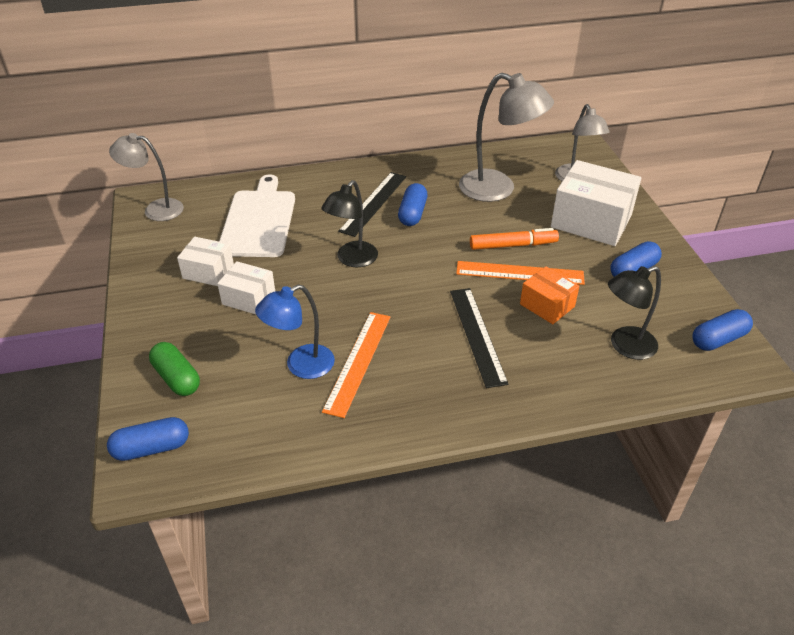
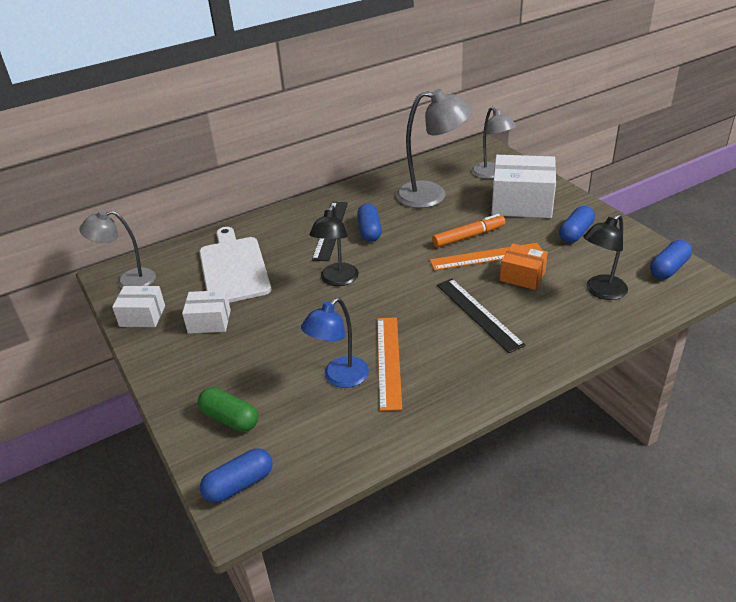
camera: 15 degrees left, 5 degrees down
white box [217,261,275,314] -> white box moved to [112,286,165,327]

